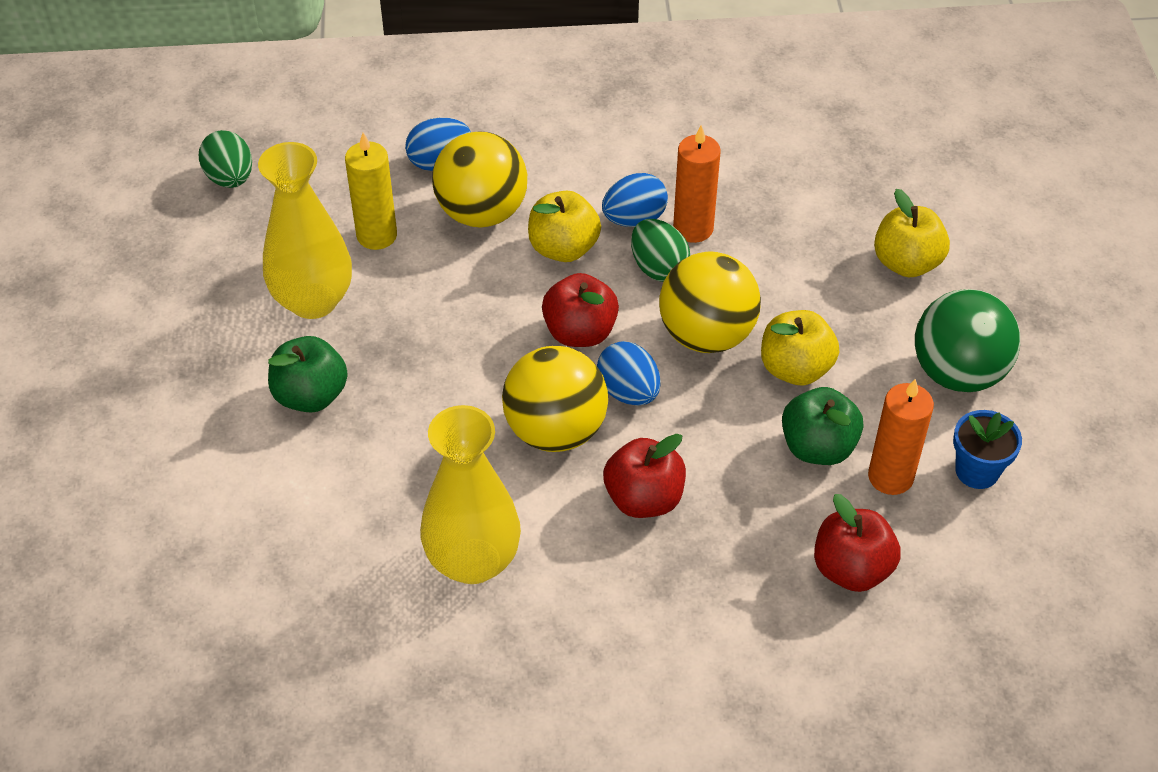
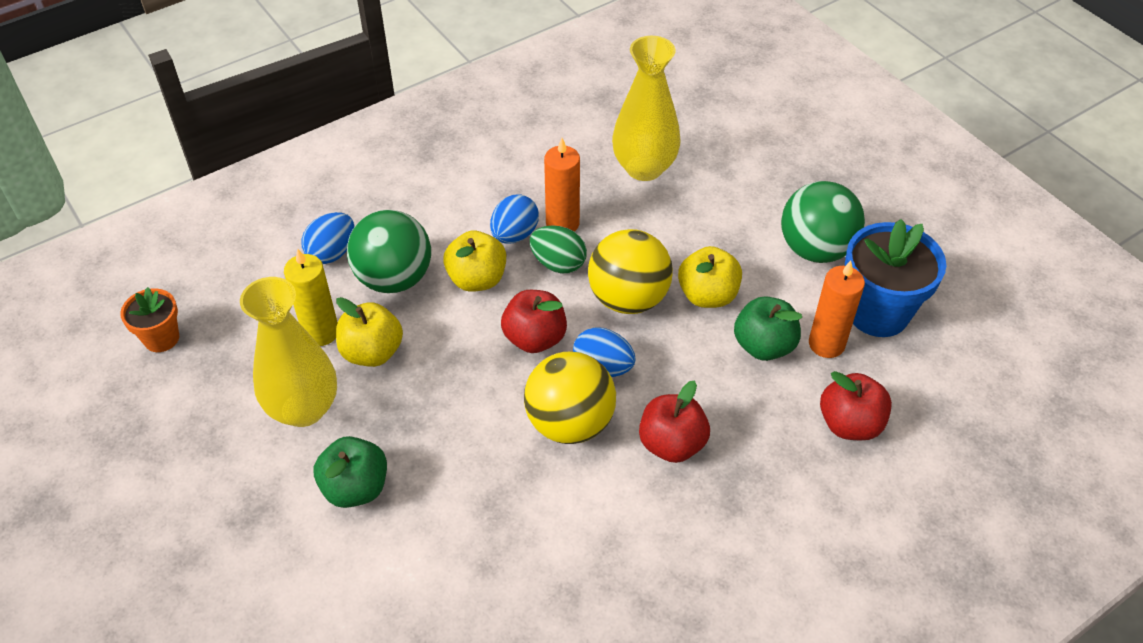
camera: 30 degrees left, 0 degrees up
green egg [199,130,252,188] -> orange flower pot [120,287,179,352]
yellow vase [420,405,521,584] -> yellow vase moved to [612,36,680,181]
yellow ball [432,132,527,228] -> green ball [347,210,431,293]
yellow apple [874,189,950,277] -> yellow apple moved to [336,297,403,367]
blue flower pot [953,410,1022,489] -> blue flower pot [845,219,947,337], size x1.80

